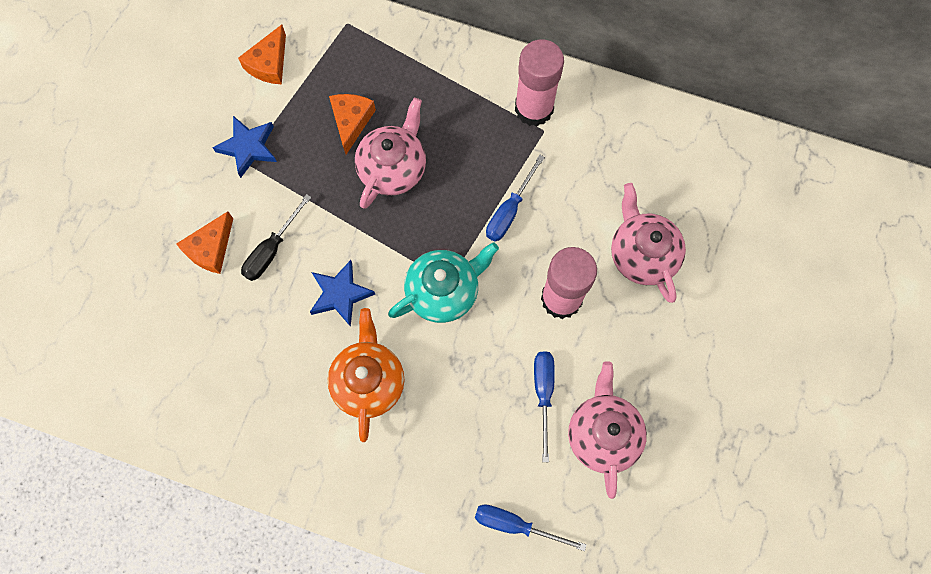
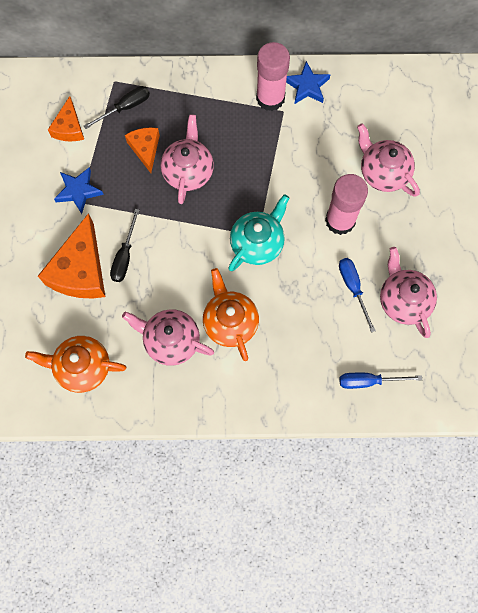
camera: 20 degrees left, 0 degrees up
orange cheese [176,211,233,274] -> orange cheese [38,213,105,299], size x1.77
blue star [310,260,375,327] -> blue star moved to [286,61,331,104]
blue screwdriver [486,155,545,242] -> none
none -> orange teapot [25,336,126,393]
none -> black screwdriver [84,86,150,129]
none -> pink teapot [122,309,214,366]

